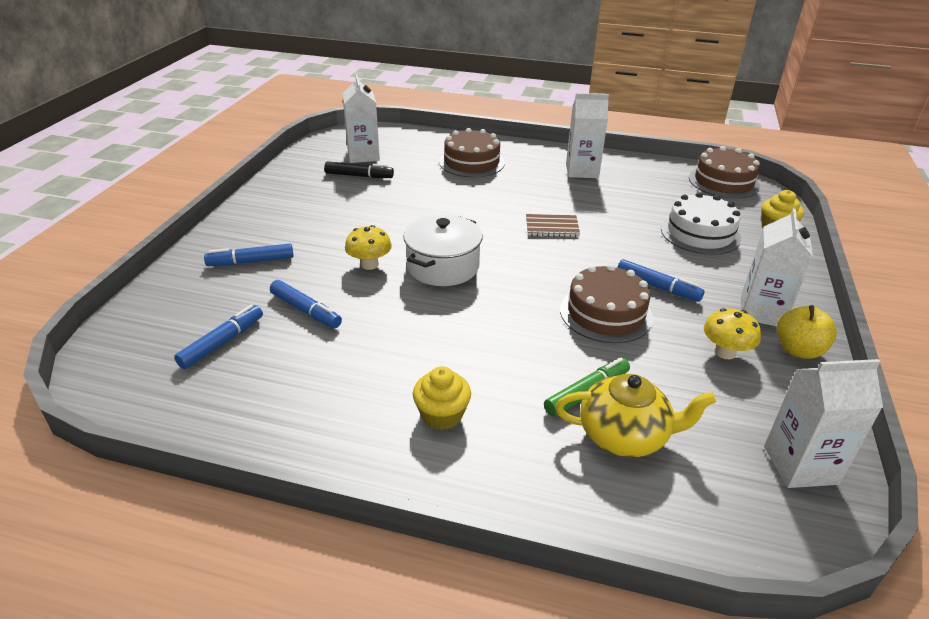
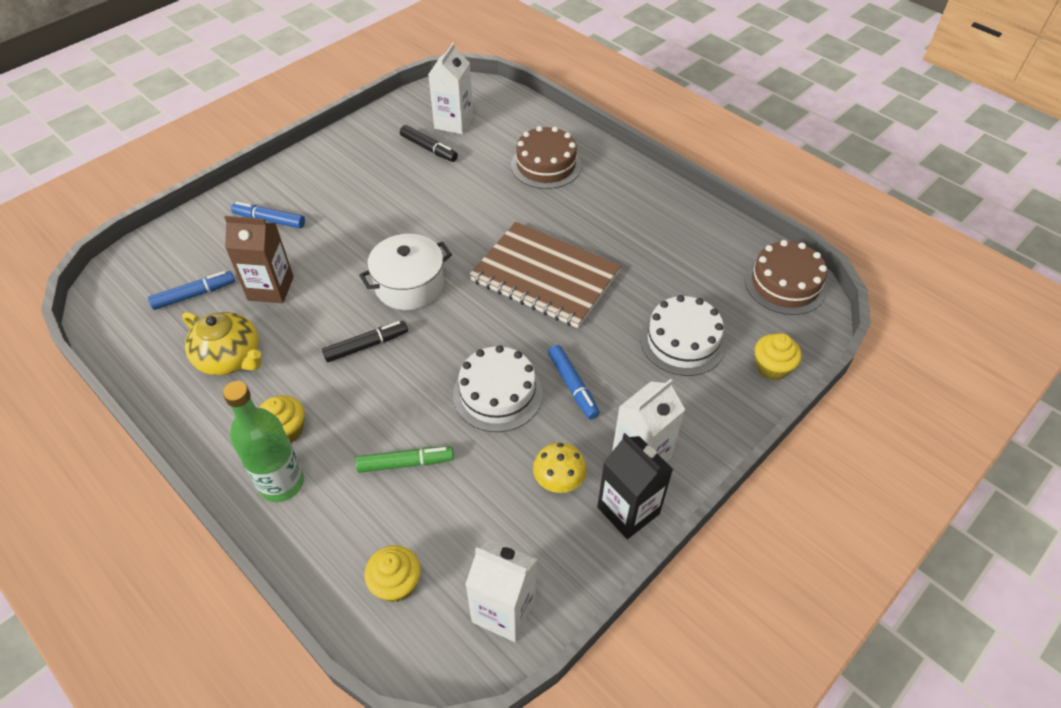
camera: 30 degrees right, 15 degrees up
blue marker [270,280,342,328] -> brown carton [224,216,294,303]
yellow mushroom [345,225,392,270] -> none
brown notebook [526,214,580,237] -> brown notebook [469,222,621,328], size x2.33
yellow teapot [555,374,717,457] -> yellow teapot moved to [182,312,261,375]
brown cake [560,264,653,343] -> white cake [453,345,543,432]
white carton [566,93,609,178] -> none
yellow apple [777,305,837,359] -> black carton [597,433,673,539]
none -> green bottle [223,381,304,502]
none -> black marker [322,321,408,362]
none -> yellow cupcake [364,545,421,602]

